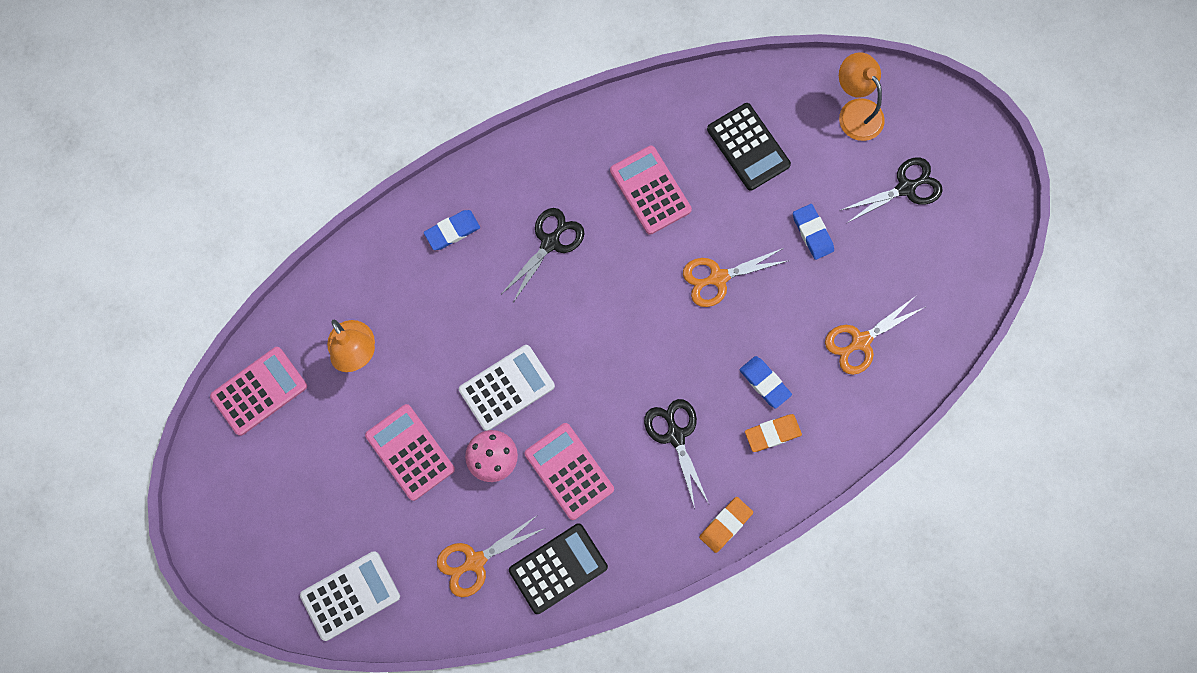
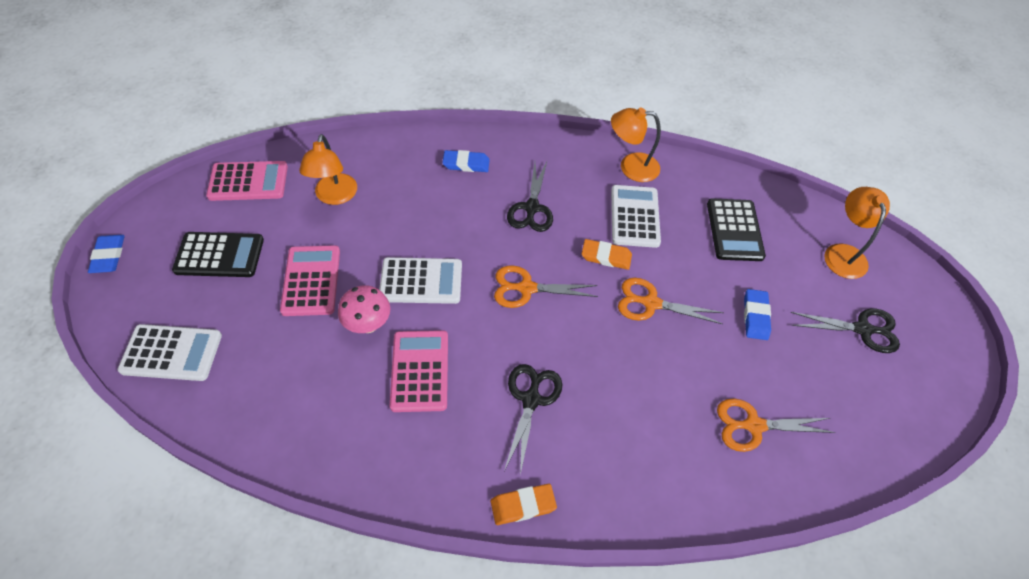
camera: 30 degrees right, 20 degrees down
orange scissors [437,516,545,597] -> orange scissors moved to [494,265,598,308]
black scissors [502,208,585,302] -> black scissors turned 120 degrees clockwise [507,162,553,232]
black calculator [509,523,608,614] -> black calculator moved to [172,232,264,277]
pink calculator [610,146,692,235] -> white calculator [611,185,661,248]
blue eraser [739,356,792,409] -> blue eraser moved to [88,235,125,273]
orange eraser [745,414,802,452] -> orange eraser moved to [581,239,632,270]
none -> orange lamp [611,108,661,182]

